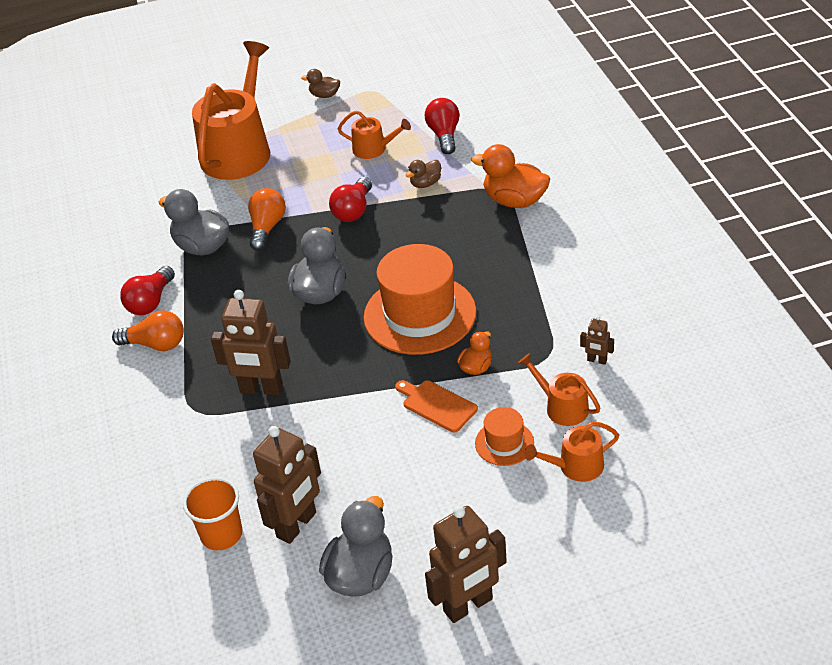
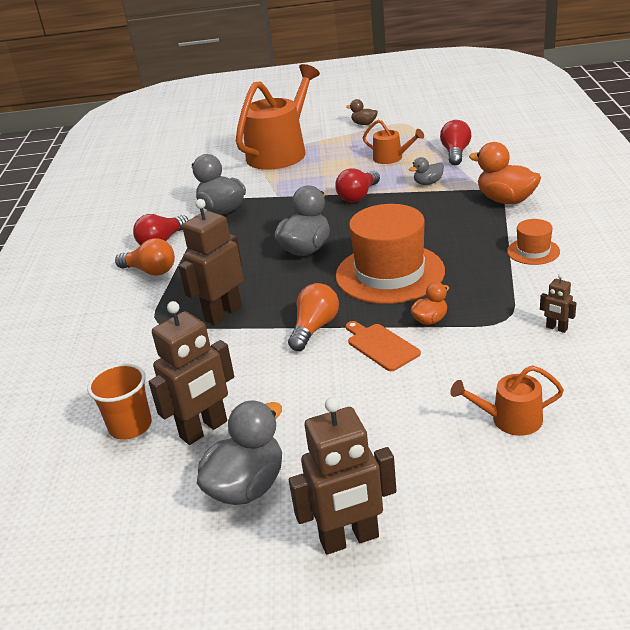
camera: 15 degrees right, 10 degrees down
brown robot [211,290,291,395] -> brown robot turned 105 degrees clockwise [178,199,244,325]
orange light bulb [248,188,286,251] -> orange light bulb moved to [288,283,339,351]
brown duck [405,160,441,188] -> grey duck [409,157,444,185]
orange hat [475,407,534,466] -> orange hat moved to [507,219,560,265]
orange watering can [518,353,600,426] -> none

